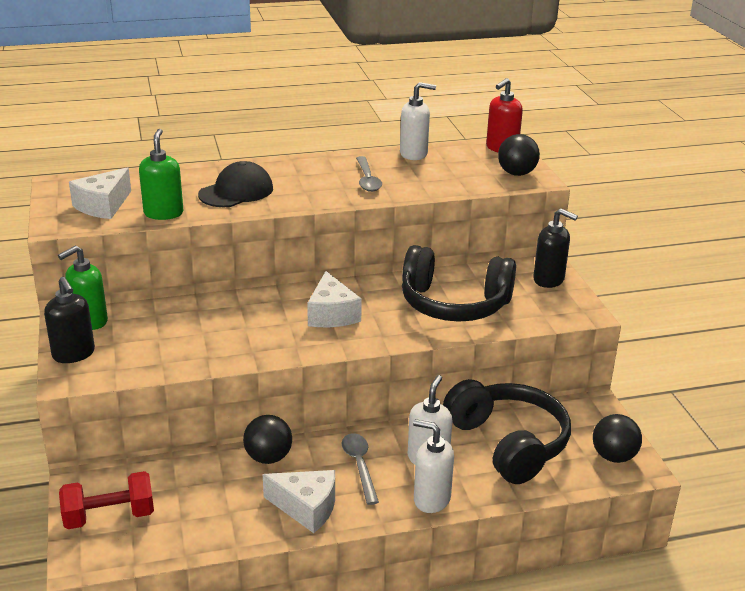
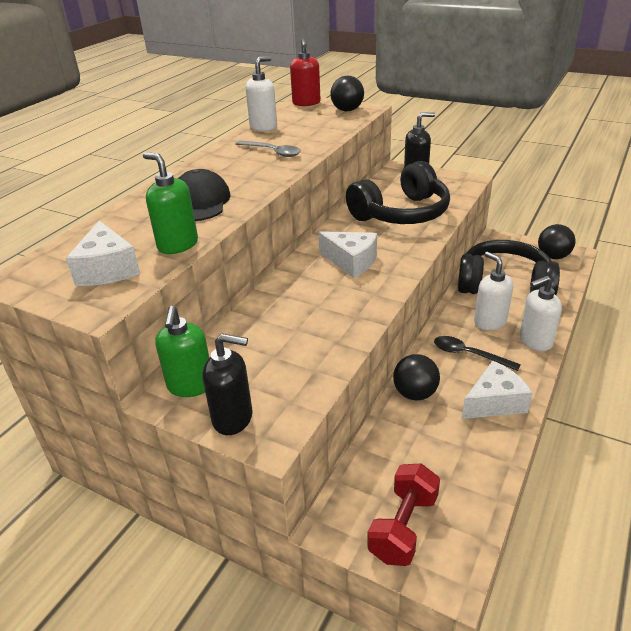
camera: 45 degrees left, 5 degrees up
grey spoon [342,433,379,505] -> black spoon [434,336,521,371]

